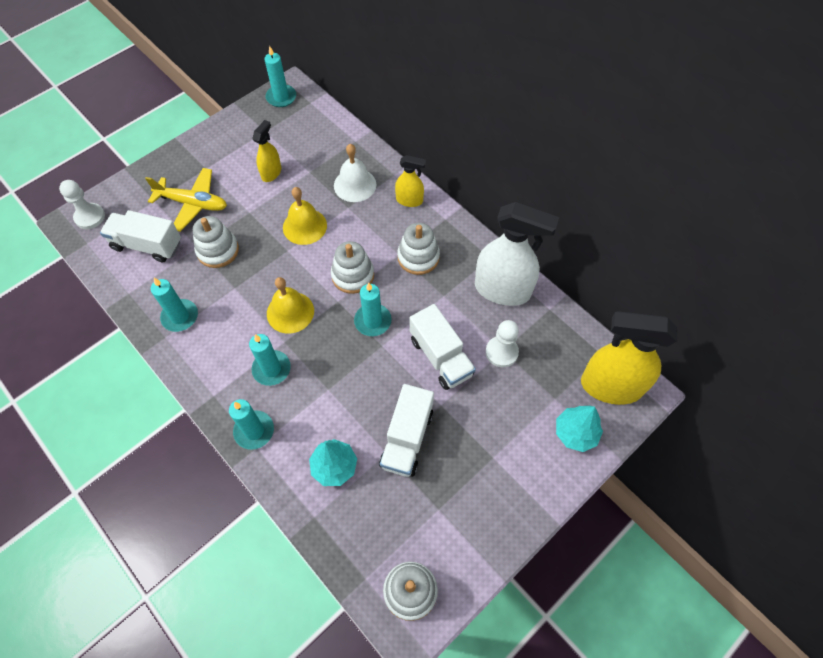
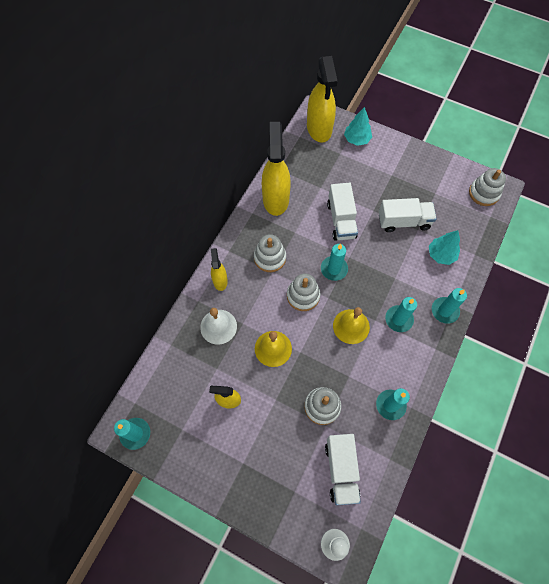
camera: 110 degrees left, 5 degrees up
yellow plane [145,168,227,232] -> none
white truck [409,304,476,390] -> white truck turned 135 degrees clockwise [327,183,358,241]
white spray bottle [475,202,559,306] -> yellow spray bottle [262,122,291,216]
white pawn [486,320,519,367] -> none

